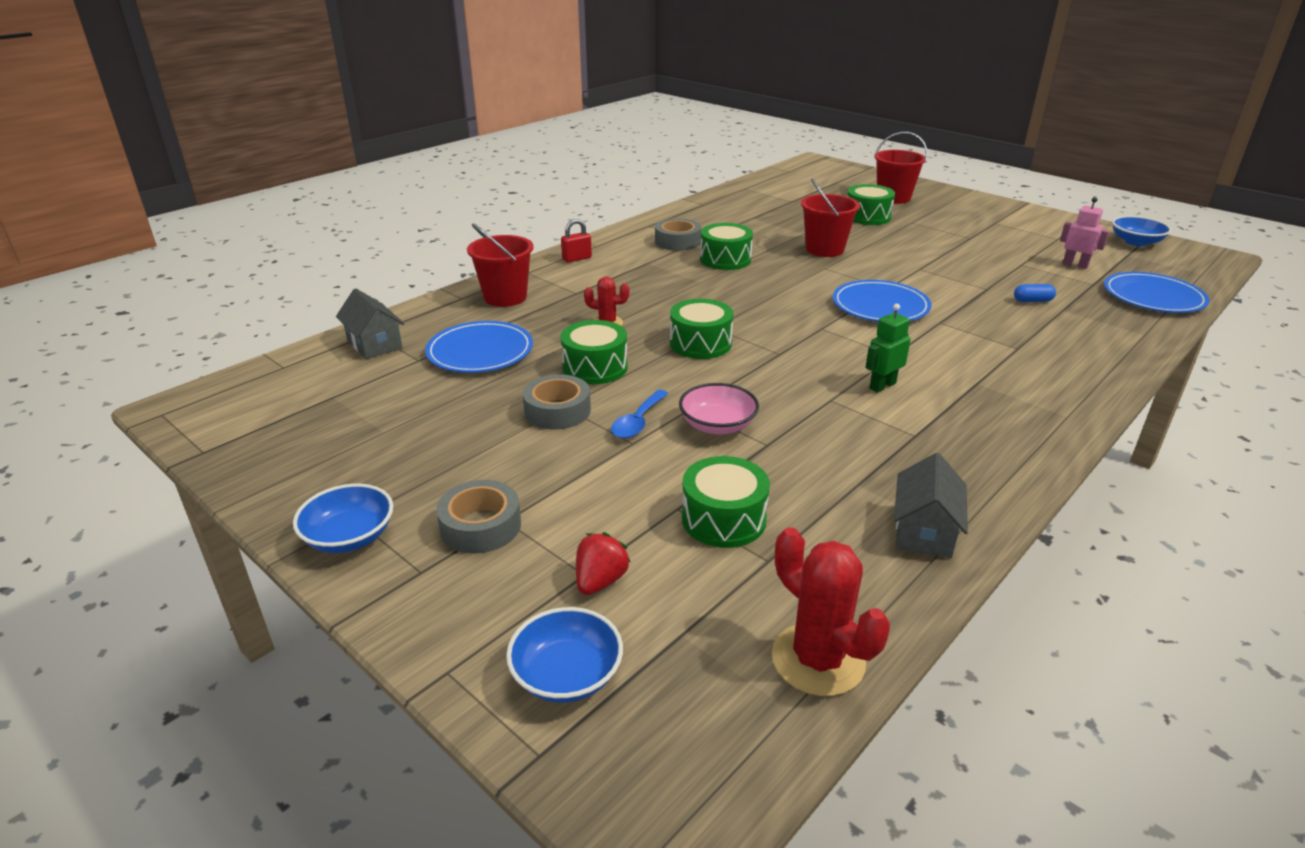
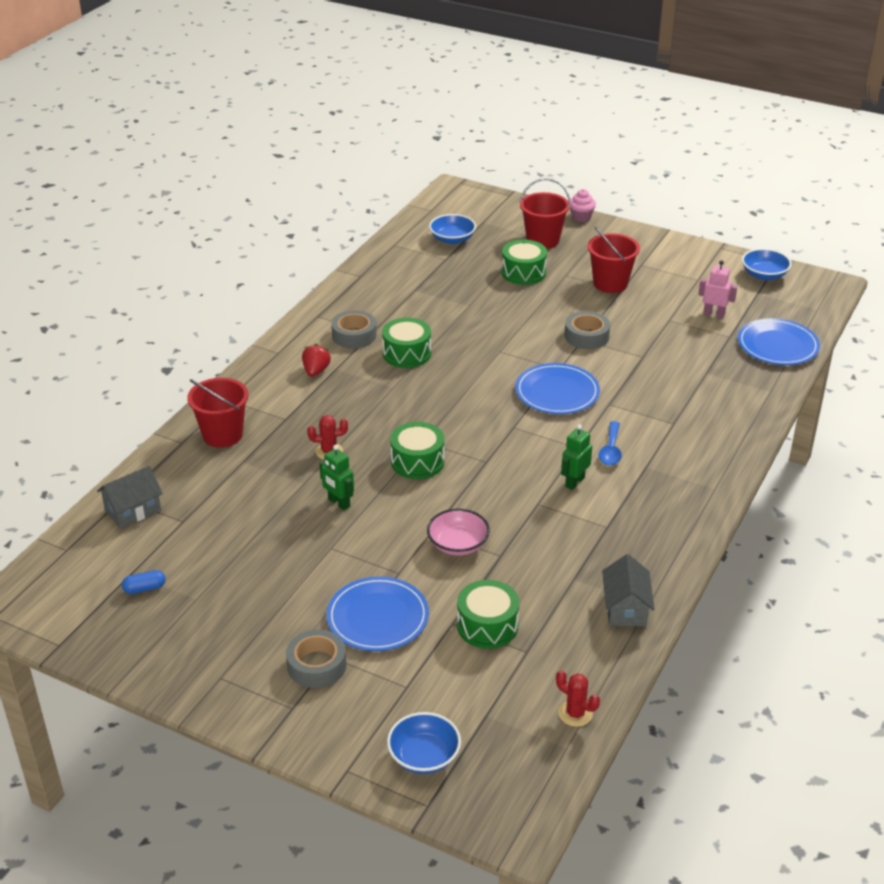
camera: 15 degrees left, 5 degrees up
blue bowl [293,484,393,553] -> blue bowl moved to [429,214,476,244]
grey house [336,288,404,359] -> grey house turned 75 degrees counterclockwise [97,466,163,529]
blue plate [425,321,533,373] -> blue plate moved to [327,577,429,651]
grey tape [523,374,591,430] -> grey tape moved to [565,311,610,349]
green drum [560,320,628,384] -> green robot [320,445,354,510]
red padlock [561,219,592,263] -> none
red strawberry [576,532,631,595] -> red strawberry moved to [302,344,331,377]
blue spoon [611,390,669,438] -> blue spoon moved to [599,421,622,466]
red cactus [772,527,890,696] -> red cactus [556,670,600,727], size x0.58
red bucket [801,179,860,257] -> red bucket moved to [588,227,640,293]
blue capsule [1014,284,1056,302] -> blue capsule moved to [122,570,166,594]
none -> pink cupcake [570,189,596,222]

